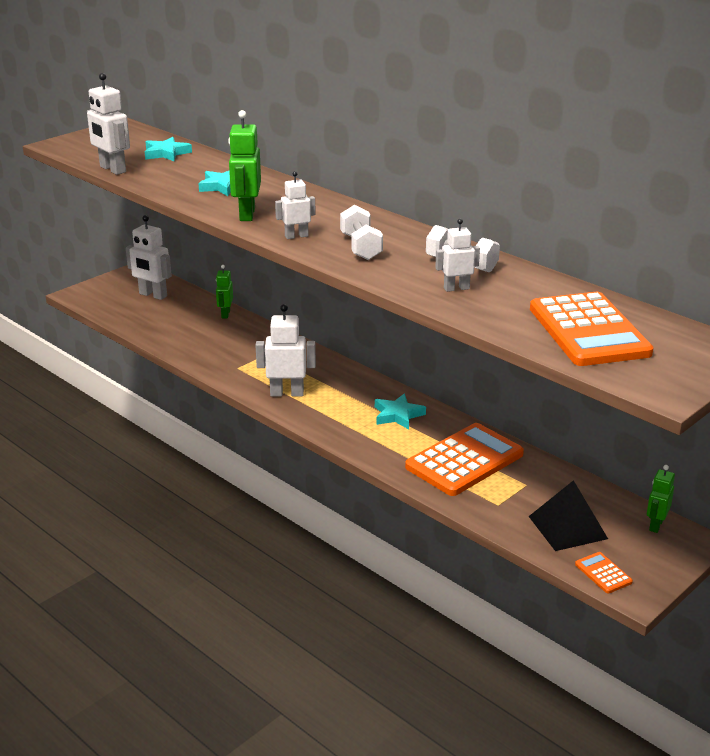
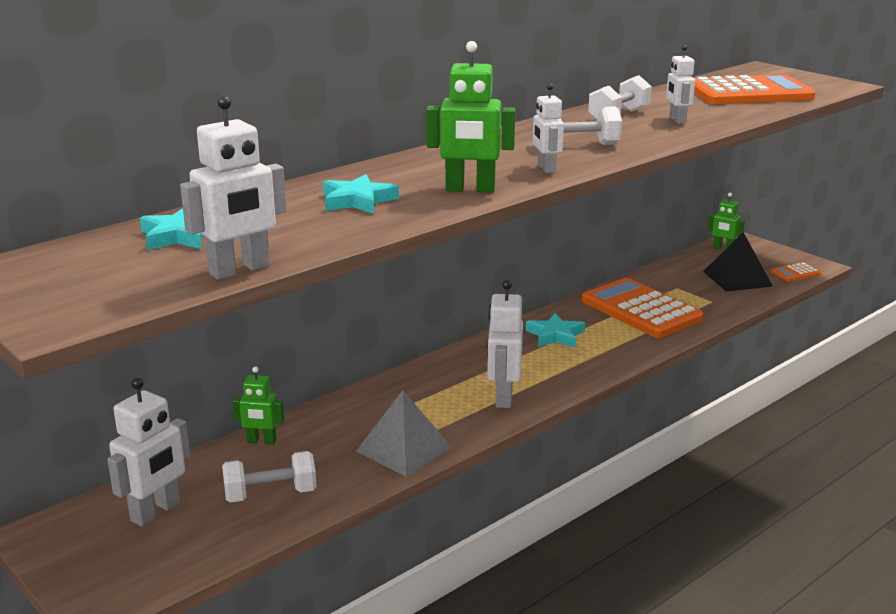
camera: 85 degrees left, 5 degrees down
none -> white dumbbell [222,451,317,502]
none -> grey pyramid [356,391,452,477]

